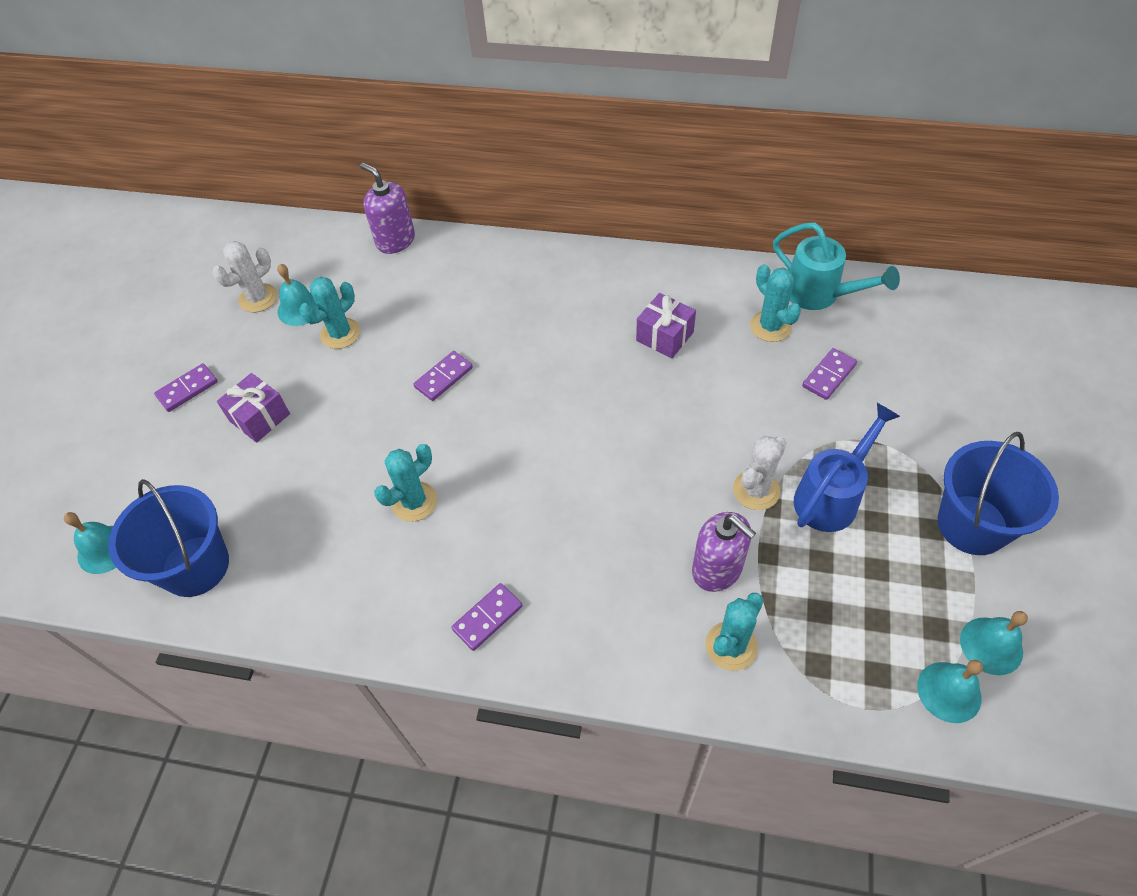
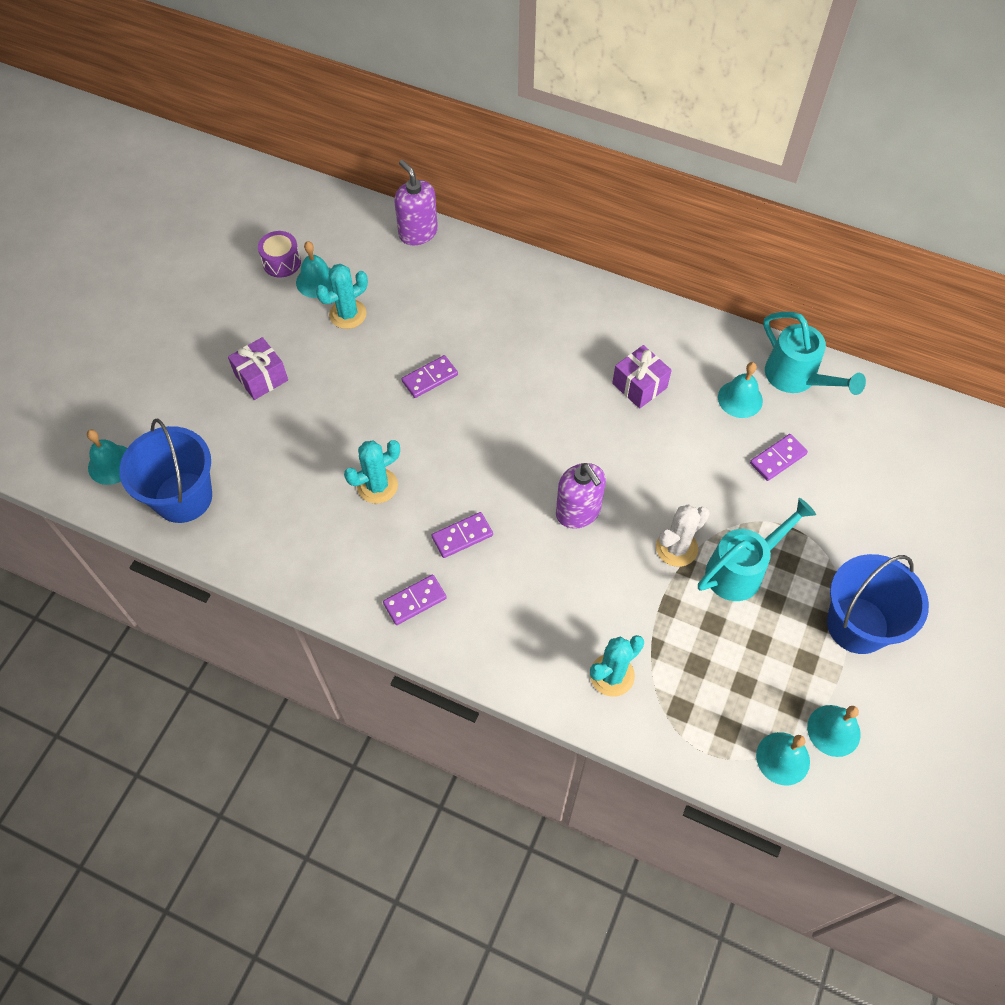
camera: 10 degrees right, 5 degrees up
purple domino [154,363,218,412] -> purple domino moved to [432,512,493,558]
white cactus [212,241,277,313] -> purple drum [258,231,301,277]
purple soap dispenser [692,512,756,592] -> purple soap dispenser moved to [556,463,606,529]
turquoise cactus [750,264,801,342] -> turquoise bell [718,362,763,418]
blue watering can [794,403,900,532] -> turquoise watering can [698,498,816,601]

